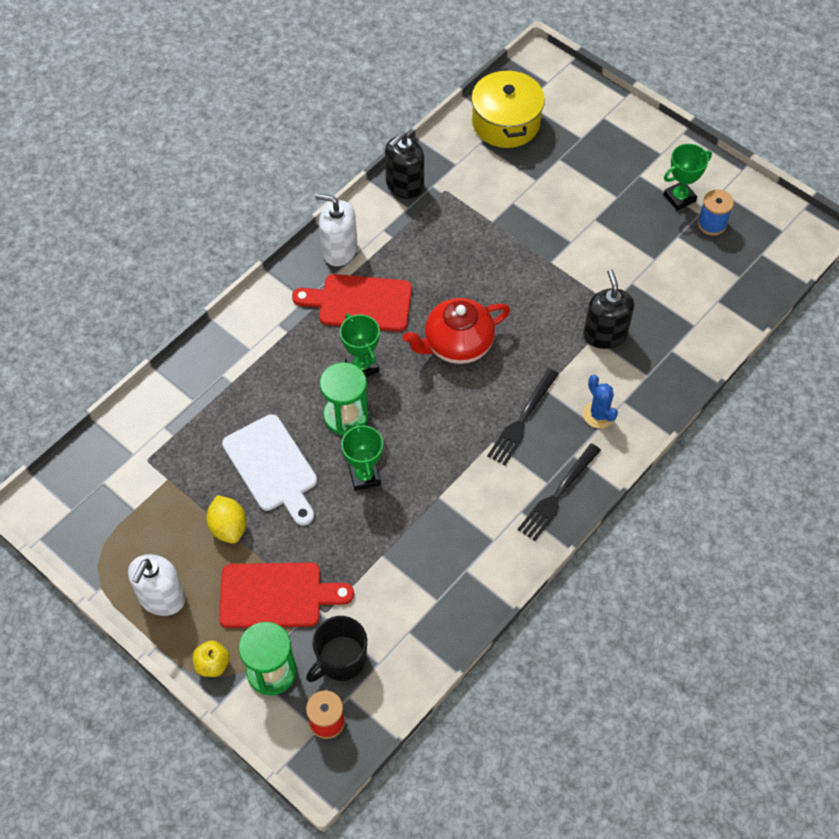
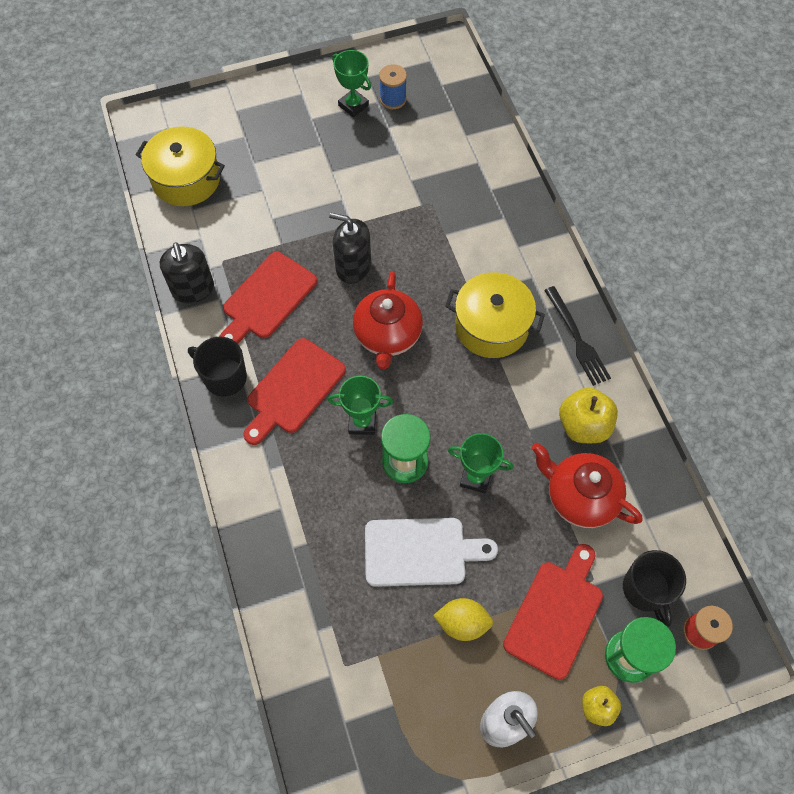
camera: 60 degrees left, 5 degrees up
white soap dispenser [315,194,357,266] -> black mug [188,337,247,397]
black fork [487,368,559,465] -> yellow pot [445,272,545,358]
black soap dispenser [583,269,634,349] -> black soap dispenser moved to [329,213,371,284]
blue cactus [583,375,618,429] -> none
green trophy [663,144,712,211] -> green trophy turned 45 degrees counterclockwise [332,50,371,117]
none -> red cutting board [219,252,317,344]
none -> red teapot [532,442,643,528]
none -> yellow apple [559,388,618,443]

